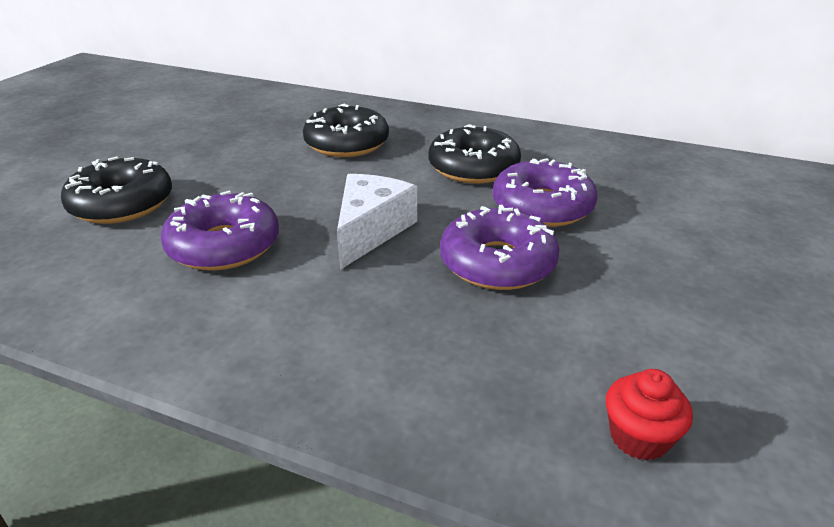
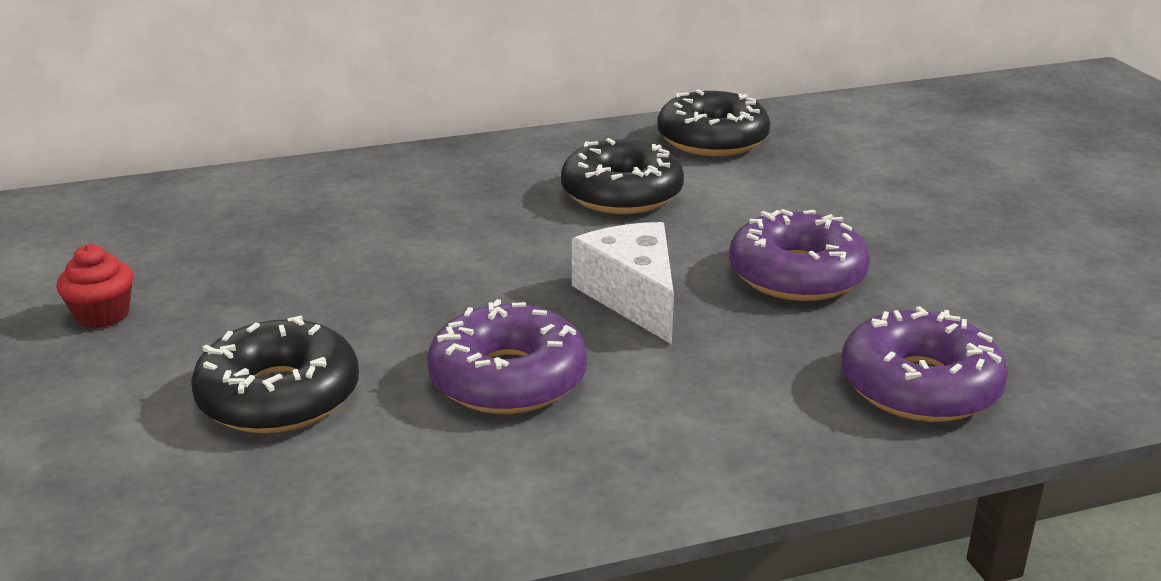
camera: 40 degrees left, 5 degrees down
black donut [303,104,389,157] -> black donut moved to [657,89,770,156]
purple donut [492,158,597,227] -> purple donut moved to [841,306,1008,422]
red cupcake [606,369,693,461] -> red cupcake moved to [56,244,133,328]

